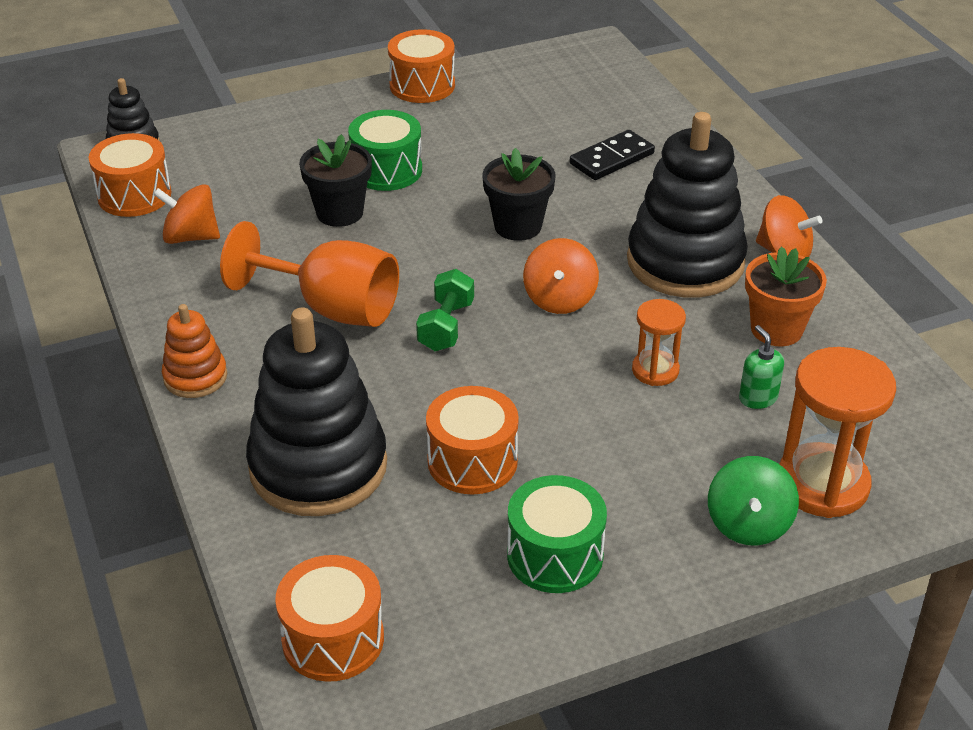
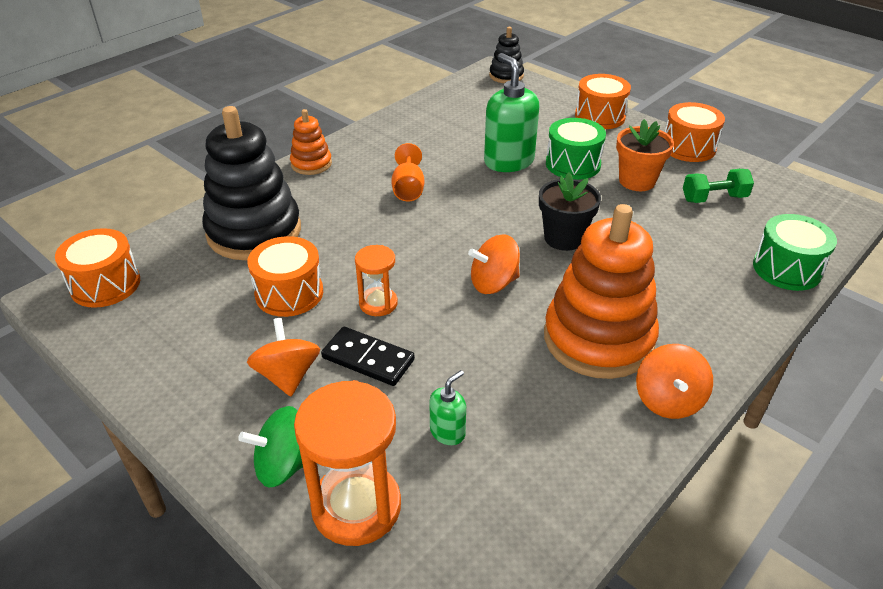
camera: 65 degrees right, 0 degrees up
orange drum [88,133,172,217] -> orange drum moved to [575,74,631,129]
orange spinning top [153,184,220,244] -> orange spinning top moved to [247,318,320,396]
orange goblet [220,221,399,327] -> orange goblet [391,143,424,201], size x0.56
black flower pot [299,134,372,227] -> green soap dispenser [484,53,540,172]
green dumbbell [416,269,474,351] -> green dumbbell moved to [683,169,754,203]
green drum [507,475,607,593] -> green drum moved to [753,214,837,291]
black domino [570,130,655,180] -> black domino moved to [321,327,415,386]
black stacking toy [627,112,748,298] -> orange stacking toy [544,204,659,379]
orange hourglass [632,299,686,386] -> orange hourglass moved to [355,245,397,316]
orange flower pot [745,246,827,346] -> orange flower pot moved to [616,119,674,191]

